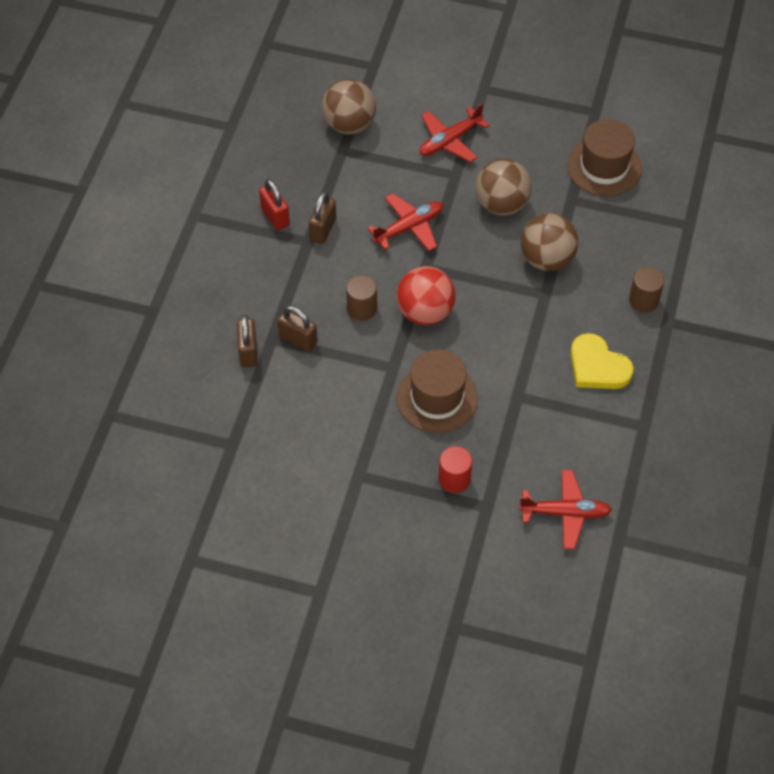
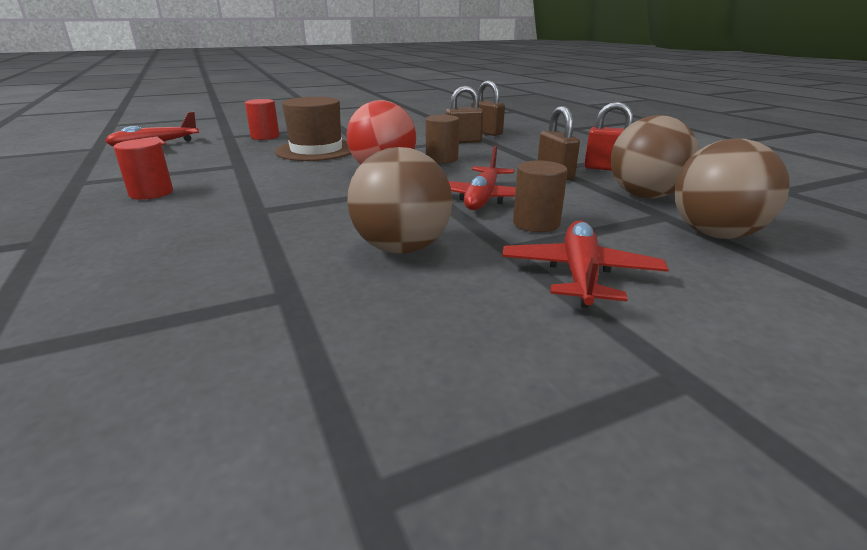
camera: 140 degrees right, 30 degrees down
brown ball [521,213,579,271] -> brown ball moved to [611,115,699,198]
brown hat [567,119,642,196] -> none
yellow heart [571,333,634,389] -> red cylinder [113,139,173,200]
brown cylinder [629,267,664,313] -> brown cylinder moved to [513,160,568,232]

